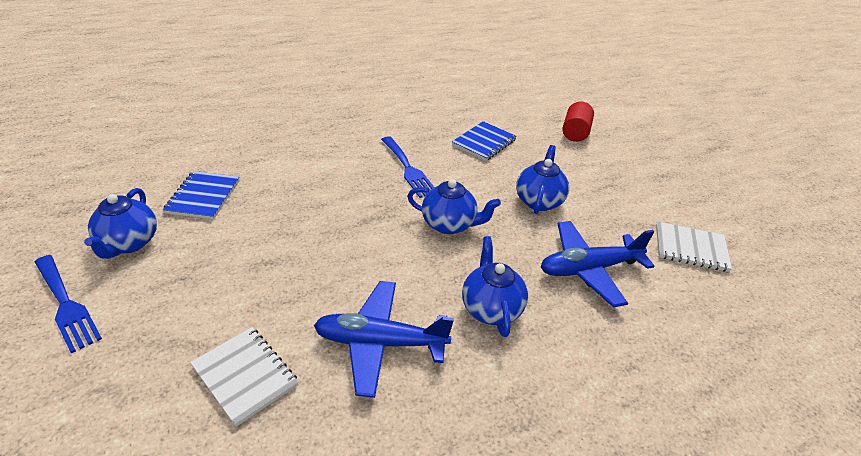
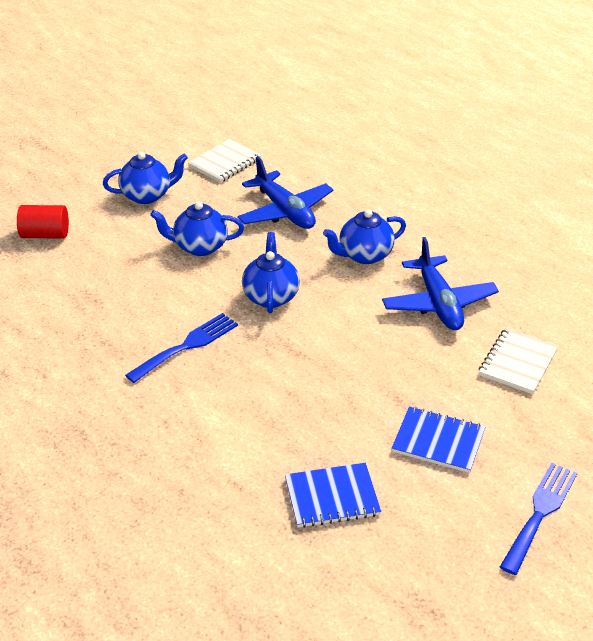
camera: 105 degrees left, 0 degrees up
blue teapot [84,188,157,259] -> blue teapot moved to [103,152,188,204]
blue notebook [452,121,517,161] -> blue notebook moved to [392,406,485,473]
white notebook [656,222,732,272] -> white notebook turned 45 degrees clockwise [188,139,262,183]

